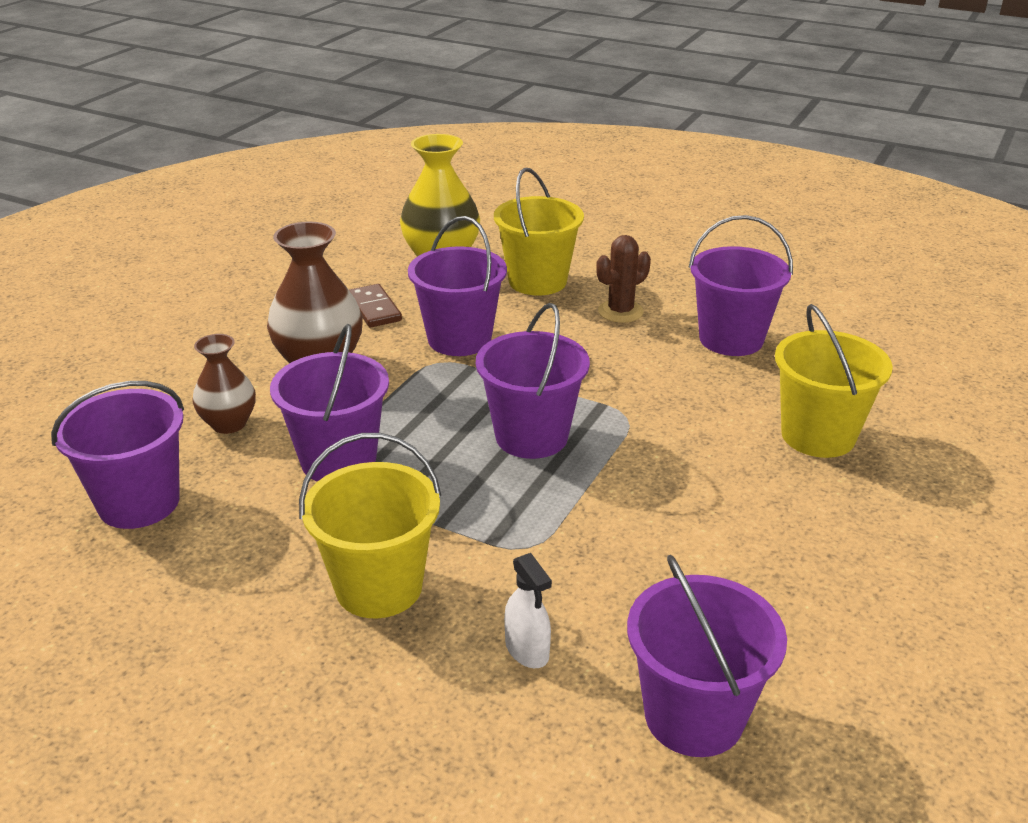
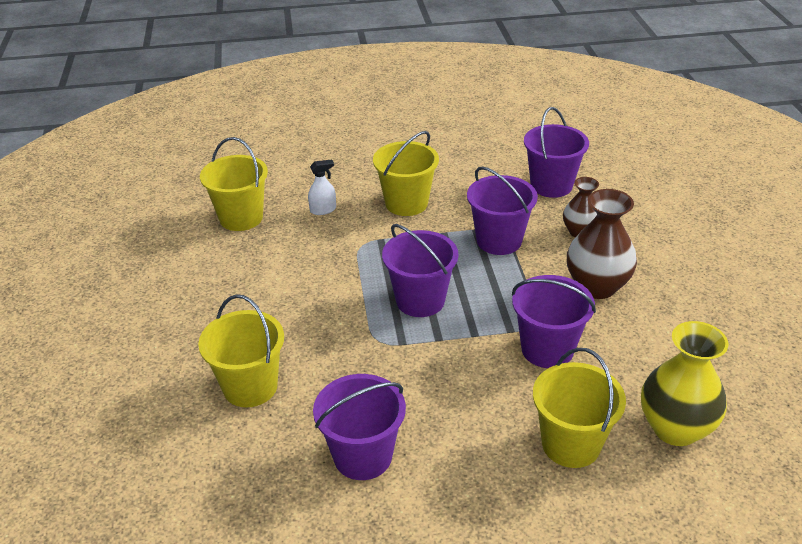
camera: 145 degrees right, 5 degrees up
brown domino [349,284,402,327] -> none
white spray bottle [504,553,552,668] -> white spray bottle turned 135 degrees clockwise [308,159,336,215]
brown cactus [596,235,651,323] -> none
purple bucket [627,555,787,757] -> yellow bucket [200,137,268,231]

